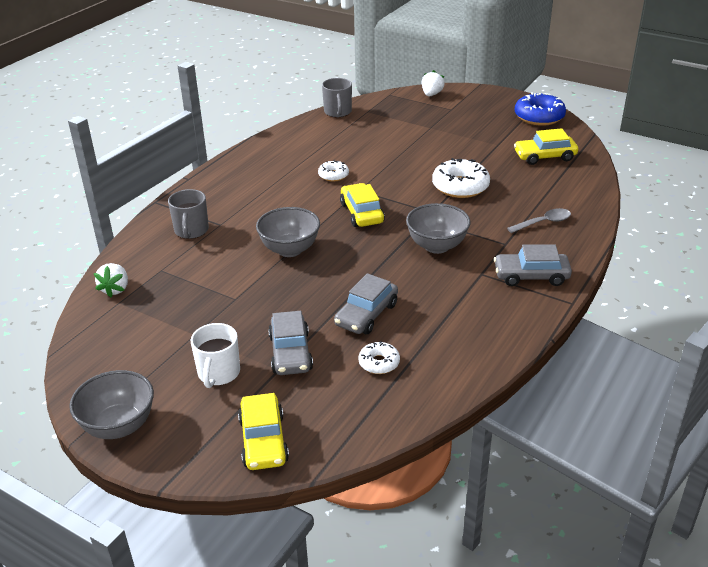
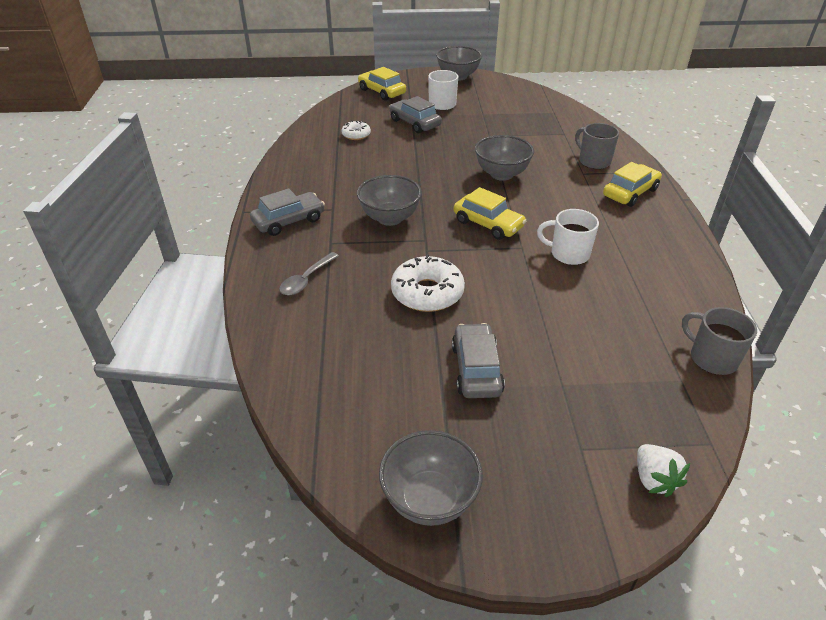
camera: 145 degrees right, 5 degrees up
white strawberry [94,263,128,298] -> none
white donut [318,160,349,182] -> white mug [537,209,599,265]
grey car [334,273,398,334] -> grey car moved to [452,323,505,398]
blue donut [514,92,566,126] -> grey bowl [379,430,483,526]
yellow car [514,128,578,165] -> yellow car moved to [603,162,662,207]

